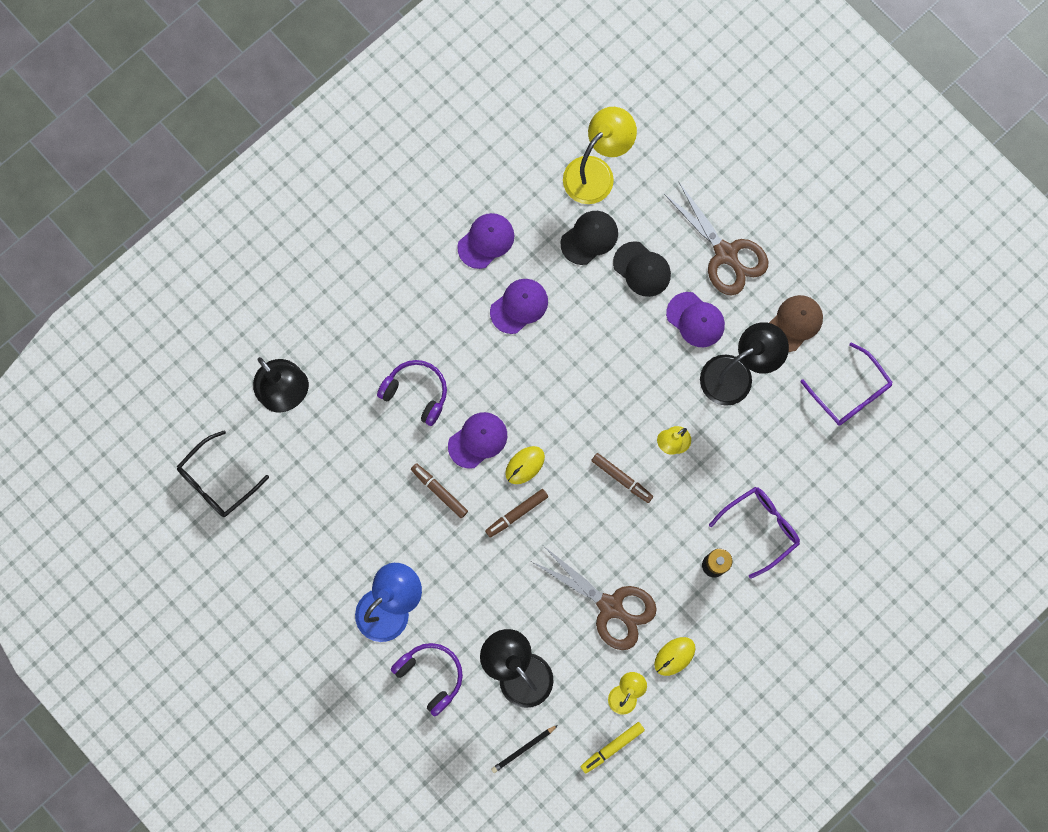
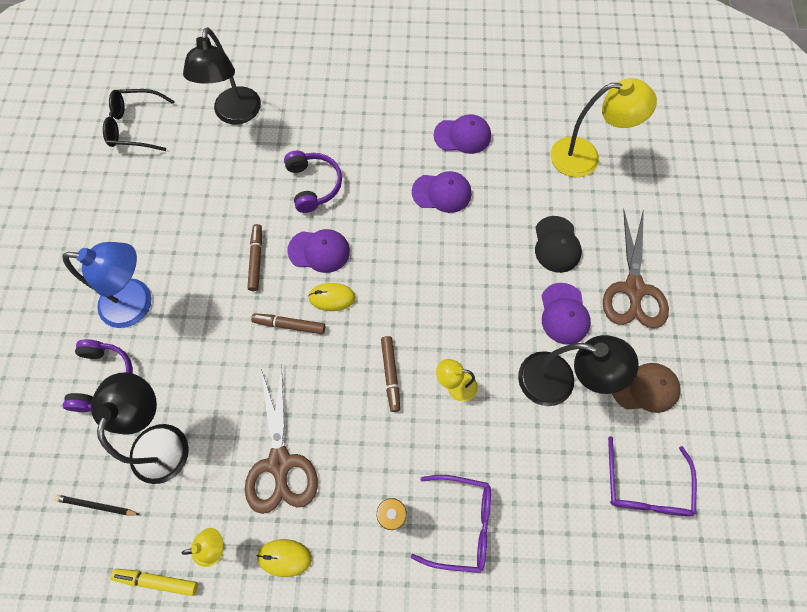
camera: 45 degrees right, 10 degrees down
black cap [561,211,618,265] -> none

